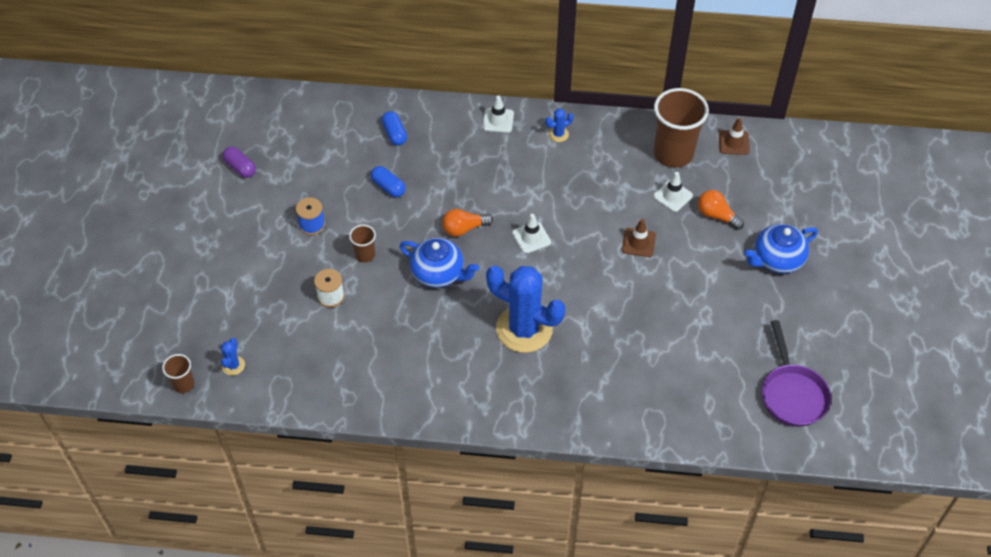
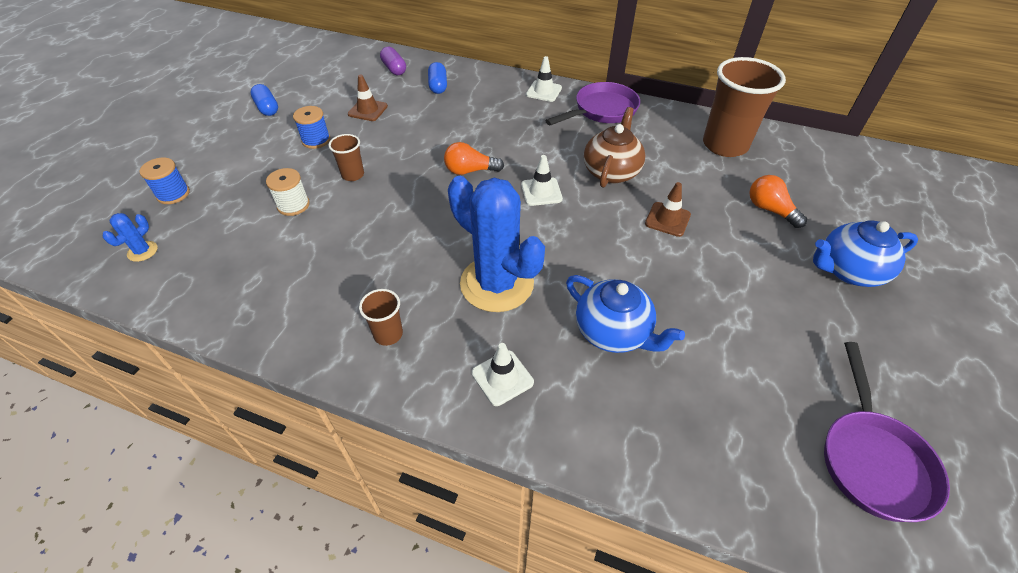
camera: 15 degrees right, 5 degrees down
brown cup [162,354,194,393] -> brown cup moved to [359,289,403,346]
purple capsule [222,147,256,178] -> purple capsule moved to [380,47,406,75]
blue capsule [371,166,406,197] -> blue capsule moved to [250,84,278,116]
blue teapot [399,238,479,288] -> blue teapot moved to [566,275,685,353]
blue cactus [546,109,574,142] -> purple pan [545,82,640,126]
white traffic cone [653,172,693,212] -> white traffic cone moved to [472,343,534,406]
brown traffic cone [719,118,750,155] -> brown traffic cone moved to [348,75,388,121]
none -> blue spool [139,157,190,204]
none -> brown teapot [584,107,645,188]

